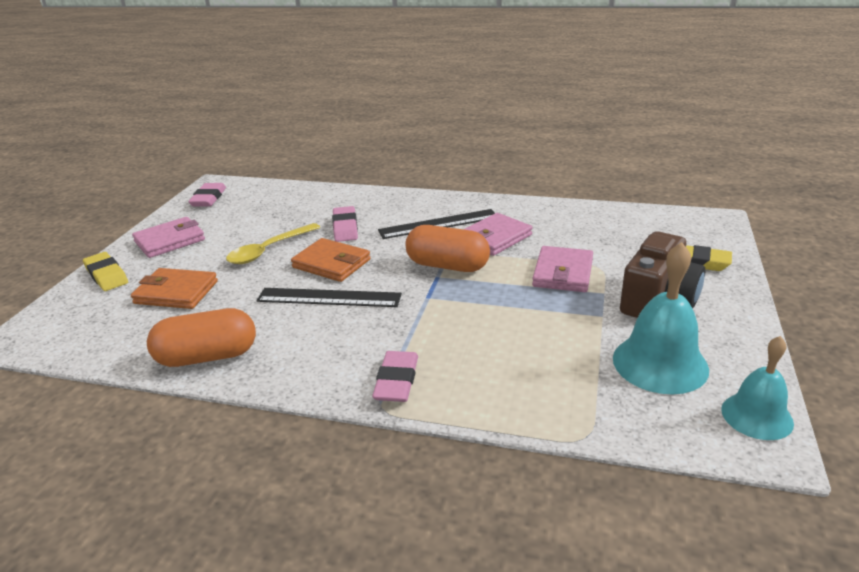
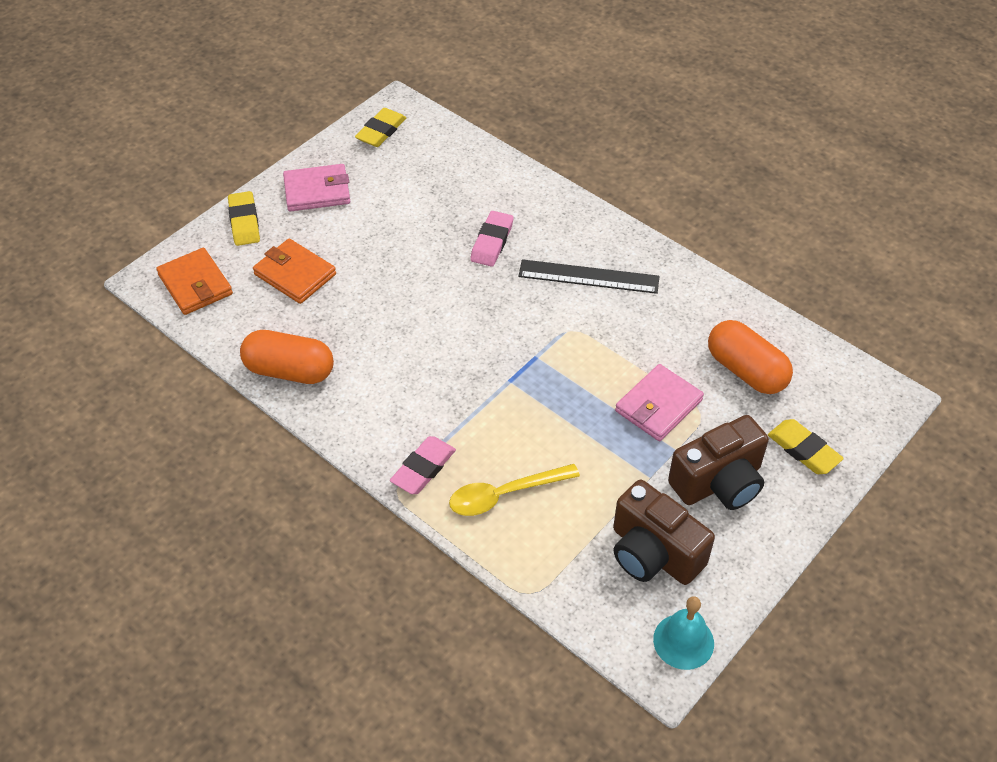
camera: 25 degrees right, 20 degrees up
pink eraser [188,183,226,206] -> yellow eraser [355,108,406,147]
yellow spoon [226,223,320,264] -> yellow spoon moved to [449,464,580,516]
black ruler [257,288,402,307] -> none
orange wallet [291,238,370,282] -> orange wallet moved to [156,248,233,315]
orange capsule [405,225,490,272] -> orange capsule moved to [708,320,793,394]
pink wallet [463,213,533,256] -> none
turquoise bell [613,242,709,394] -> brown camera [613,480,715,585]

